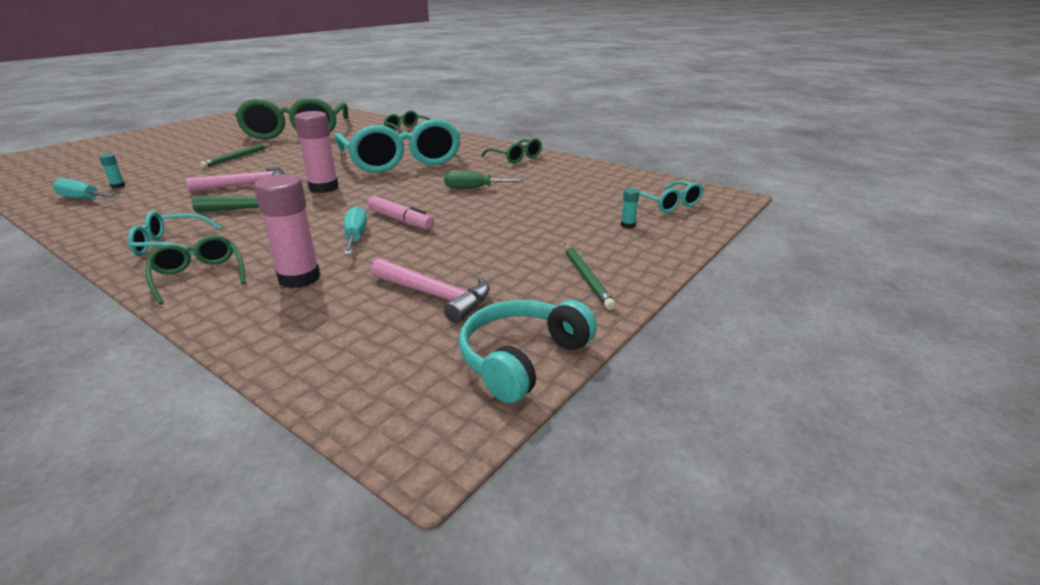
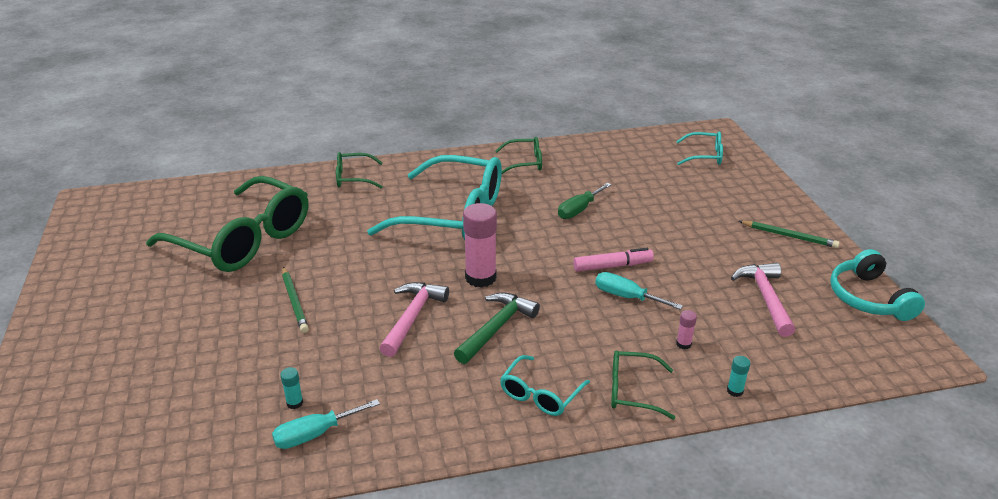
camera: 50 degrees left, 5 degrees up
pink glue stick [254,174,321,288] -> pink glue stick [676,310,697,349], size x0.44
pink hammer [371,258,490,323] -> pink hammer turned 75 degrees counterclockwise [731,263,795,337]
turquoise glue stick [621,188,639,228] -> turquoise glue stick moved to [727,356,750,397]

